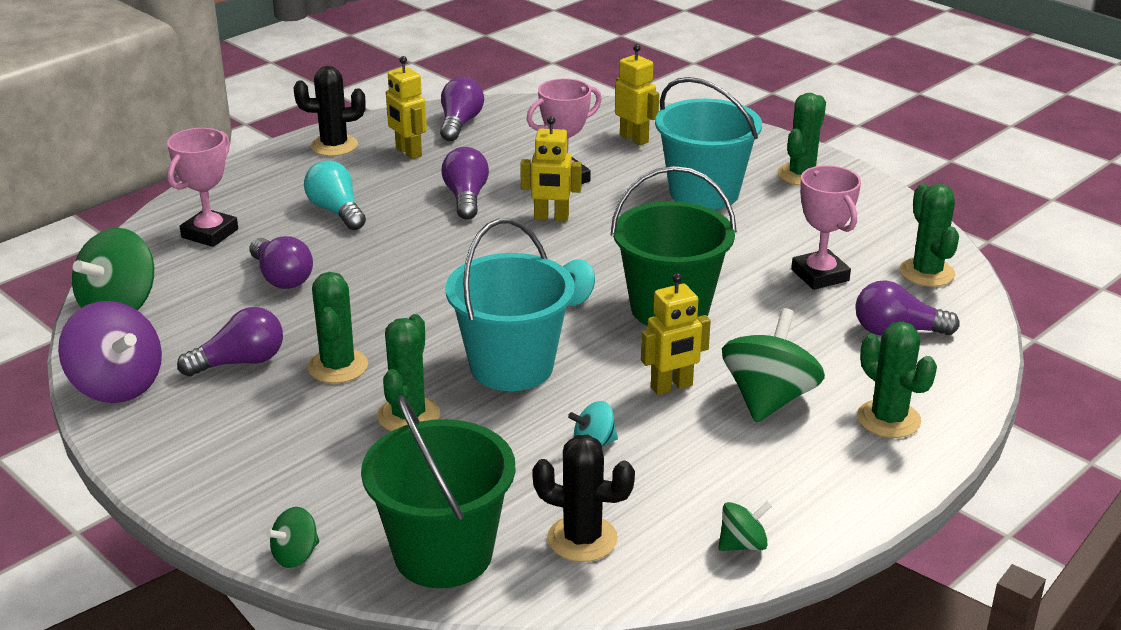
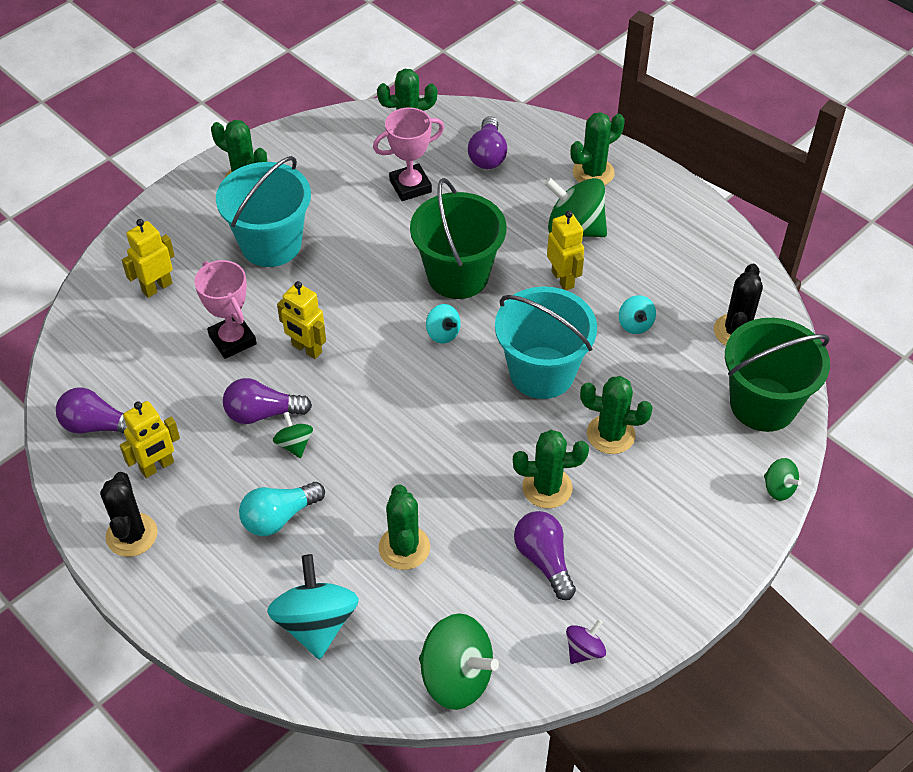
camera: 90 degrees left, 20 degrees up
purple spinning top [58,301,162,403] -> purple spinning top [566,619,606,664], size x0.51
pink trophy [167,128,238,247] -> turquoise spinning top [267,554,359,659]
purple light bulb [250,236,313,289] -> green cactus [379,484,430,570]
yellow robot [520,116,582,221] -> yellow robot turned 120 degrees clockwise [277,281,326,359]
green spinning top [718,501,772,551] -> green spinning top moved to [273,412,313,458]

